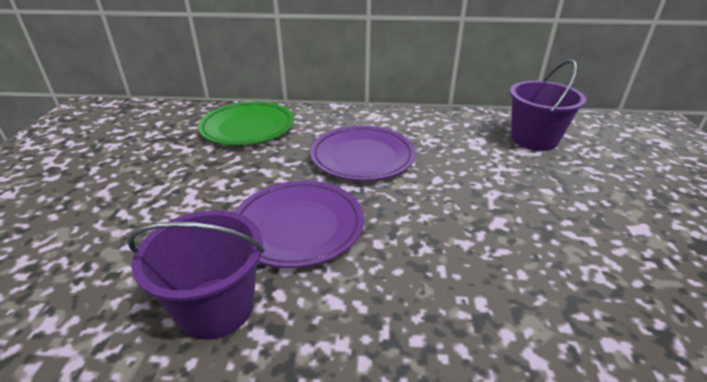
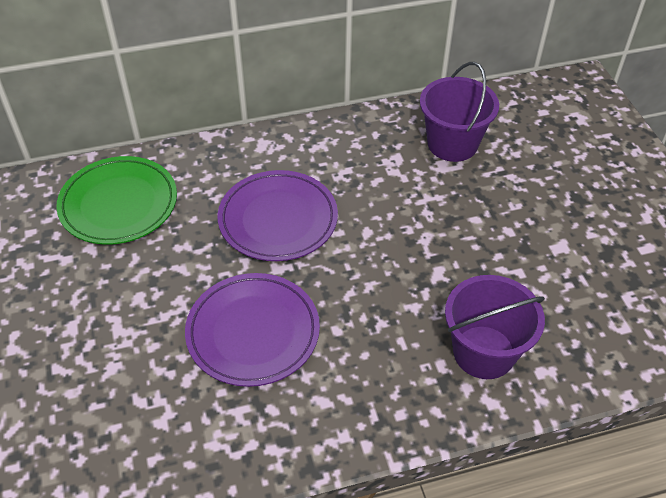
camera: 20 degrees left, 15 degrees up
purple bucket [128,210,265,340] -> purple bucket moved to [445,275,545,379]

